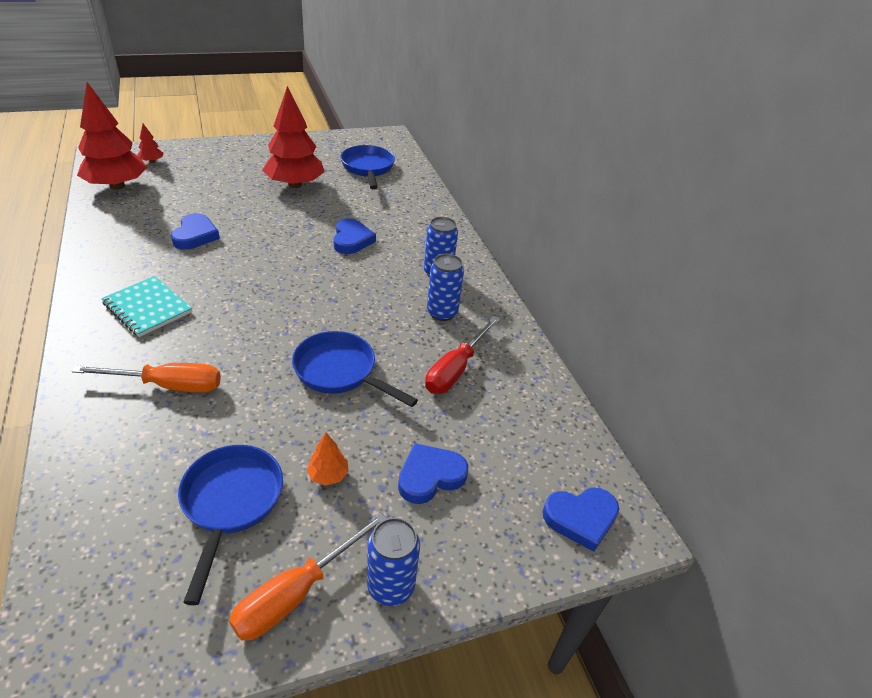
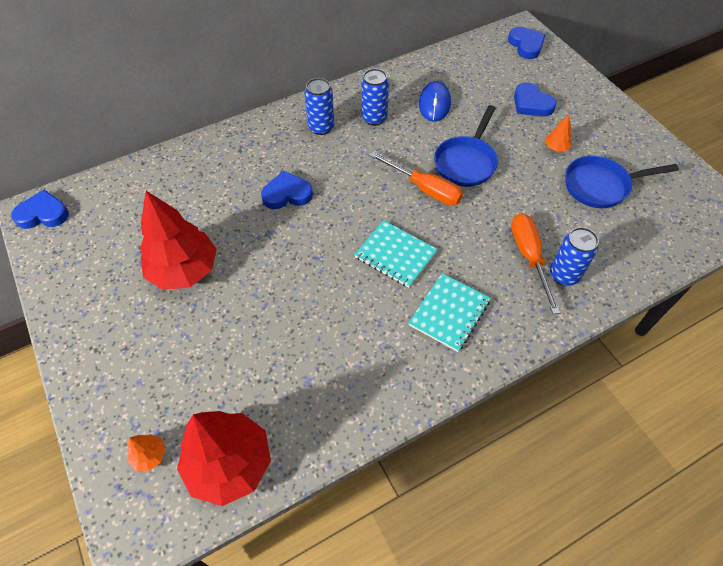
camera: 95 degrees left, 15 degrees up
red tree [138,124,164,163] -> orange tree [127,434,166,471]
blue heart [171,213,220,250] -> blue heart moved to [11,190,69,229]
orange screwdriver [229,512,387,640] -> orange screwdriver moved to [369,151,463,205]
blue pan [341,145,395,189] -> none
blue can [367,518,420,606] -> blue can moved to [550,227,599,286]
red screwdriver [425,316,500,394] -> blue mouse [419,81,451,122]
none -> turquoise notebook [354,220,438,288]

